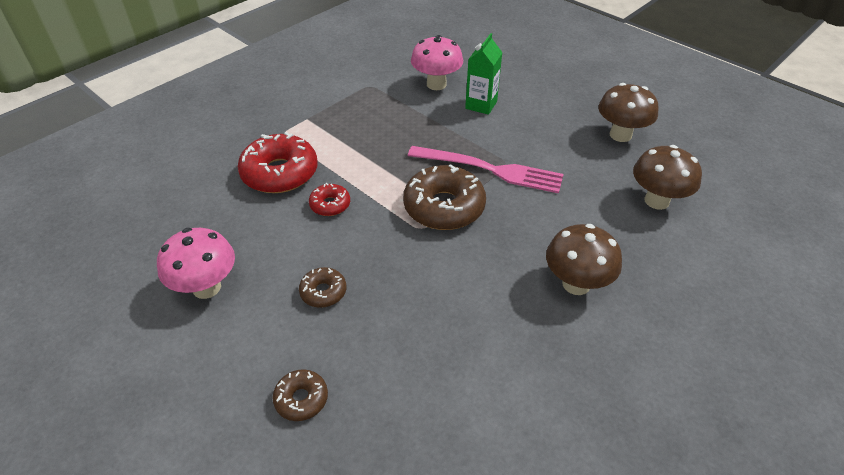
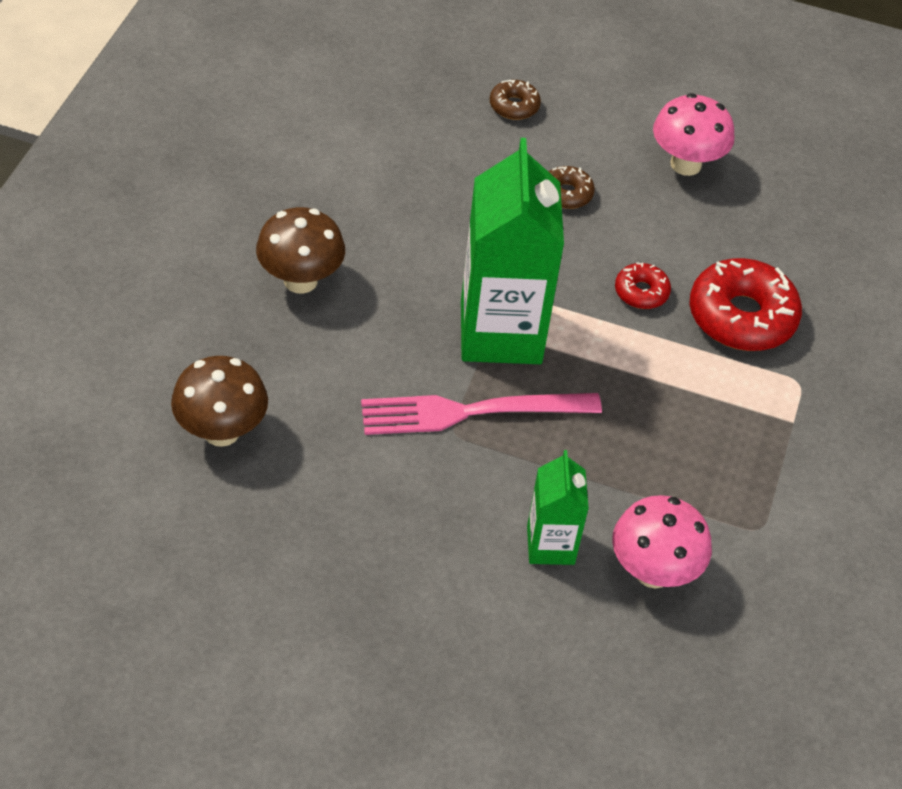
camera: 150 degrees right, 5 degrees up
brown donut [403,164,486,230] -> green carton [461,138,564,364]
brown mushroom [598,83,659,142] -> none

